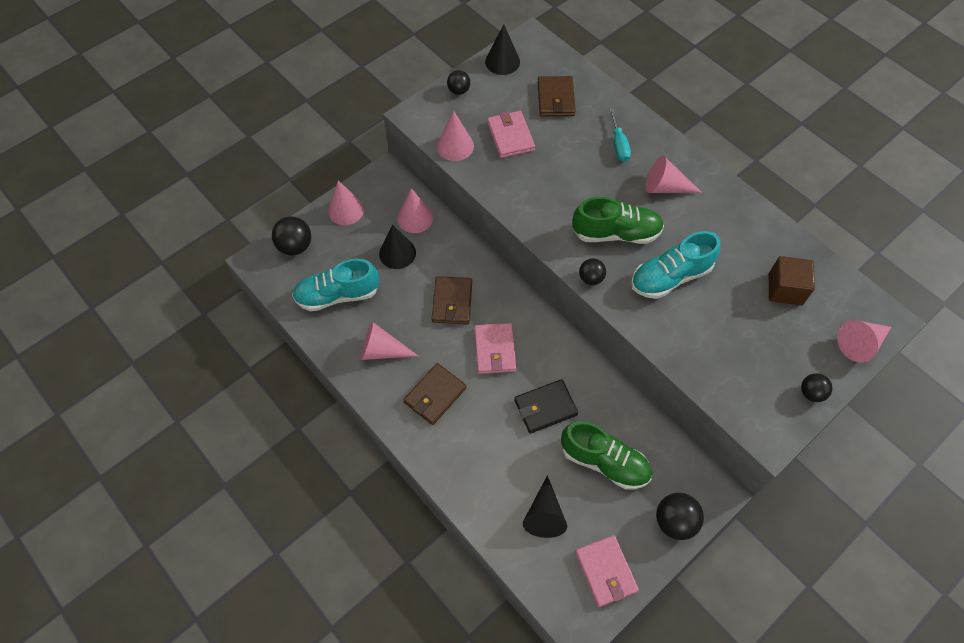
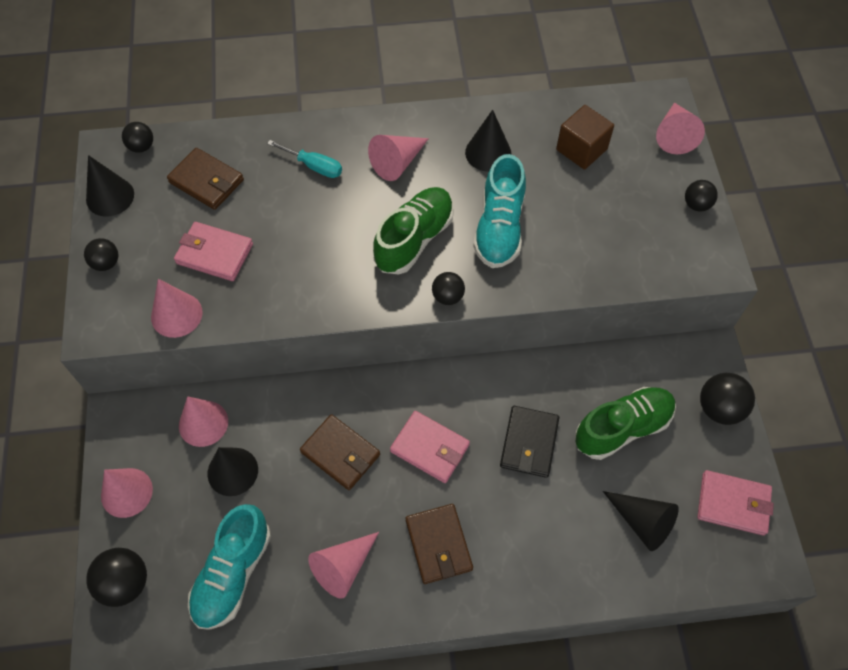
camera: 55 degrees left, 0 degrees up
none -> black ball [122,122,153,153]
none -> black cone [465,110,511,172]

